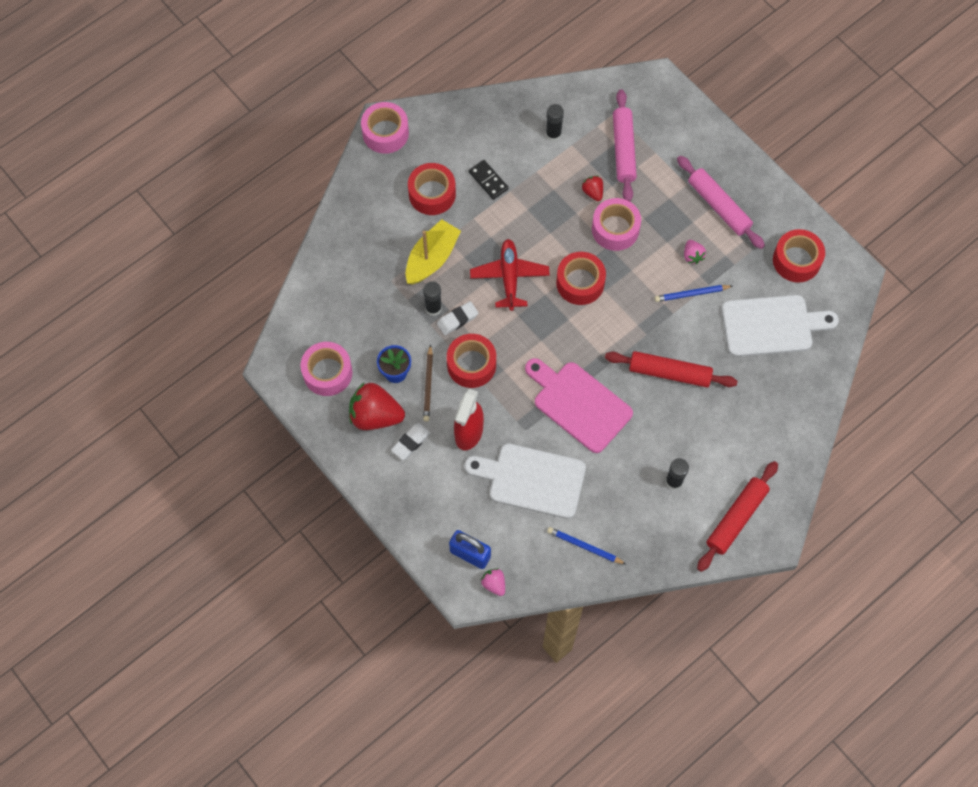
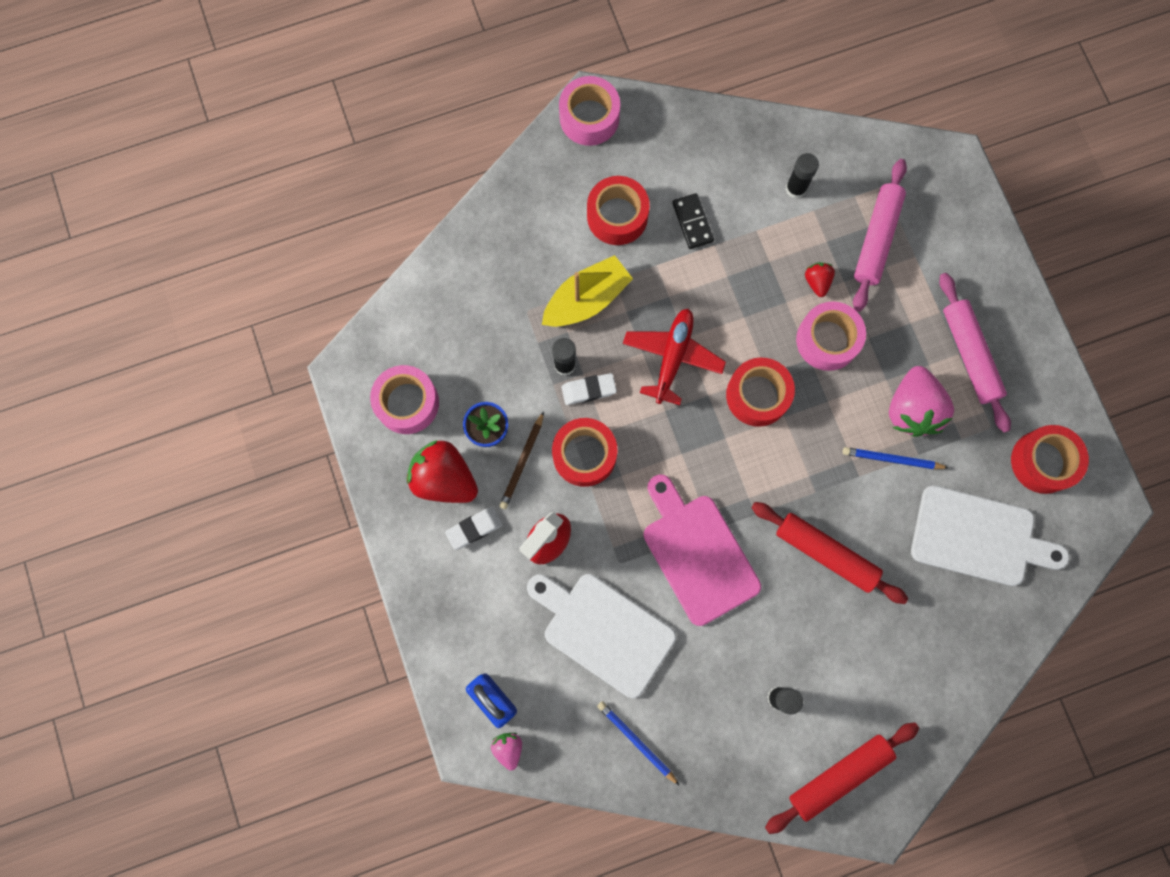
camera: 20 degrees right, 10 degrees up
pink strawberry [684,240,706,264] -> pink strawberry [889,366,954,437], size x2.05

